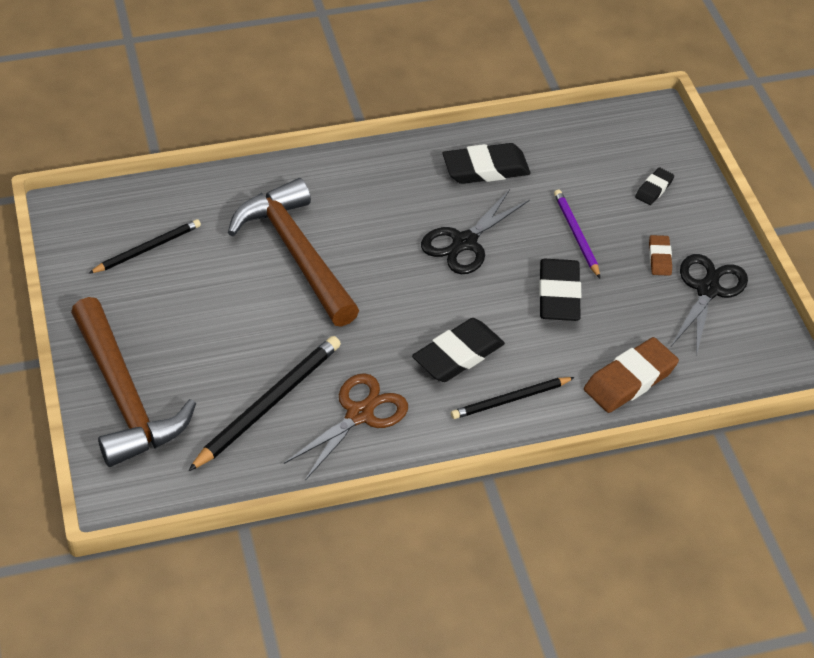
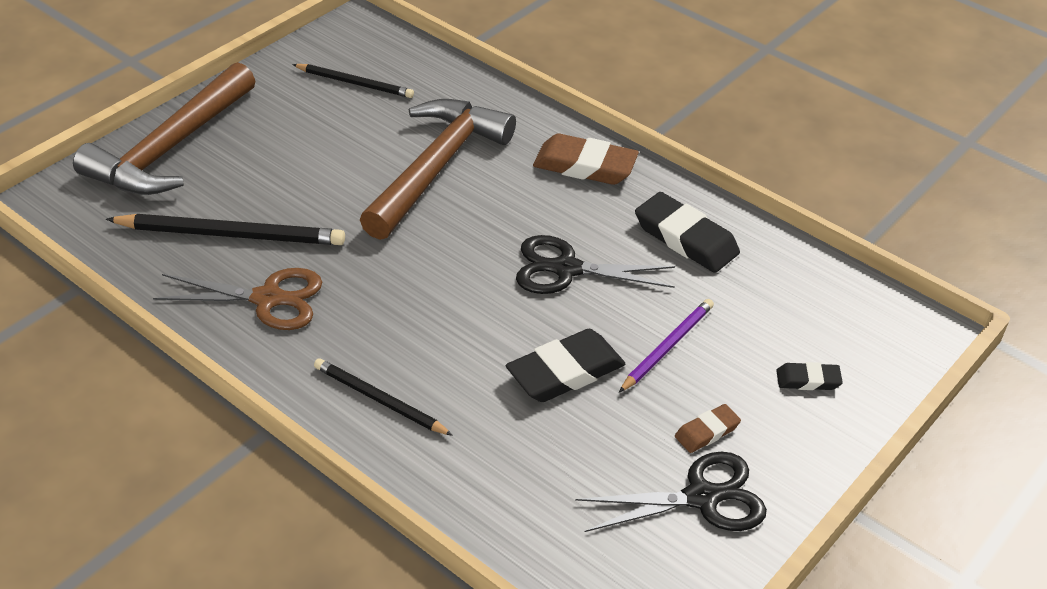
camera: 55 degrees right, 5 degrees down
black eraser [412,318,505,382] -> none
brown eraser [584,337,679,413] -> brown eraser moved to [533,134,639,185]

